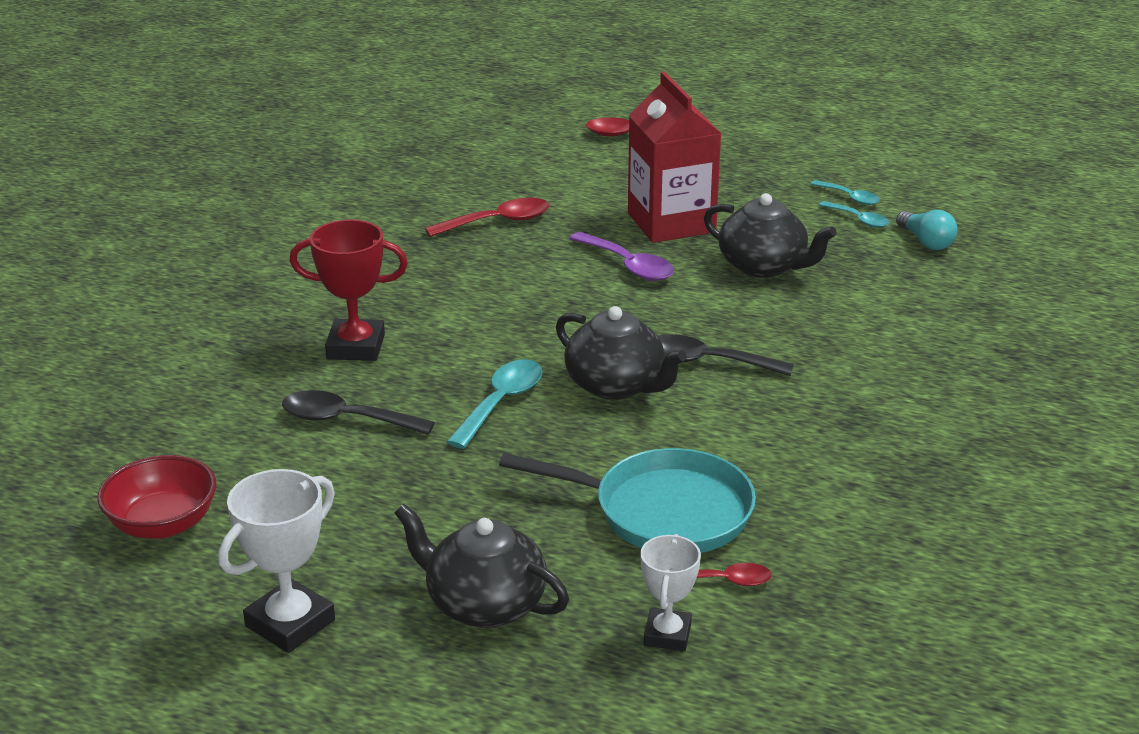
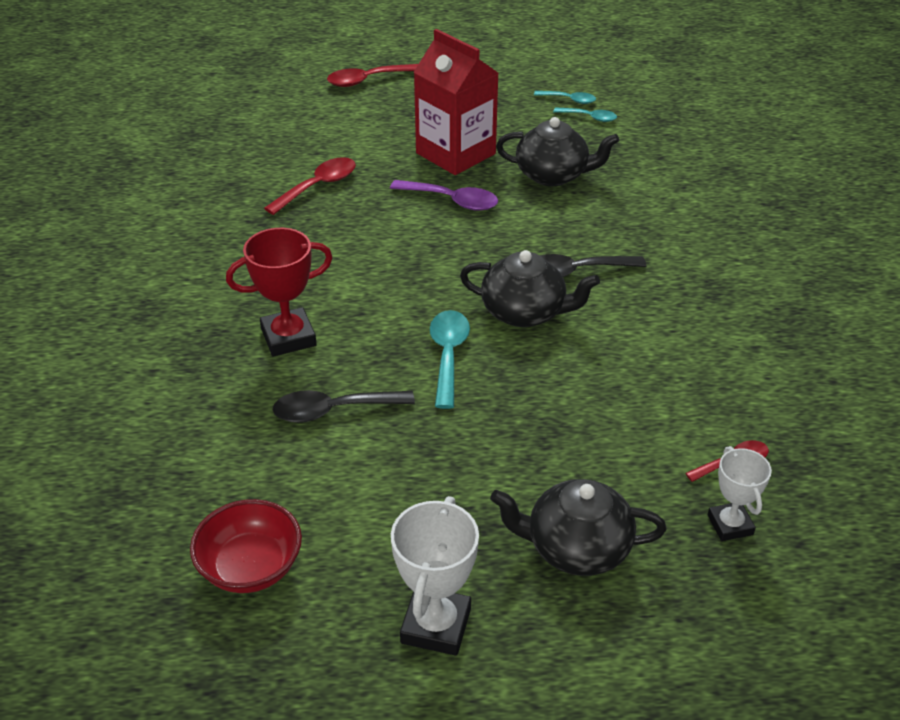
camera: 25 degrees left, 10 degrees up
turquoise pan [499,448,756,553] -> none
turquoise light bulb [896,210,958,250] -> none

